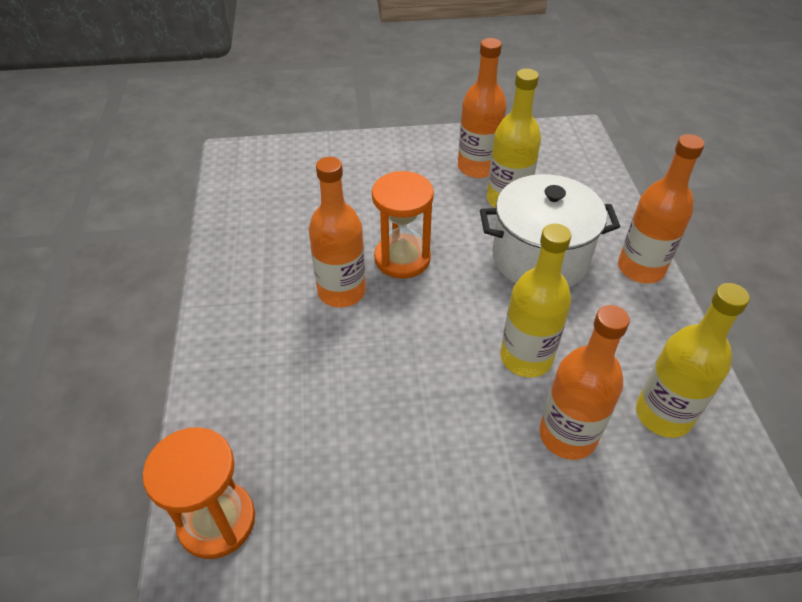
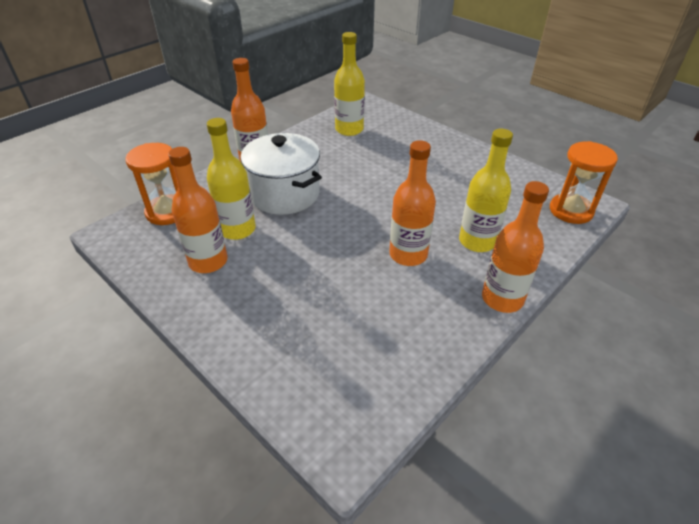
camera: 130 degrees left, 5 degrees down
orange hourglass [372,171,434,279] -> orange hourglass moved to [125,143,178,225]
yellow bottle [501,224,571,377] -> yellow bottle moved to [459,129,513,252]
orange bottle [540,305,630,460] -> orange bottle moved to [482,181,549,313]

